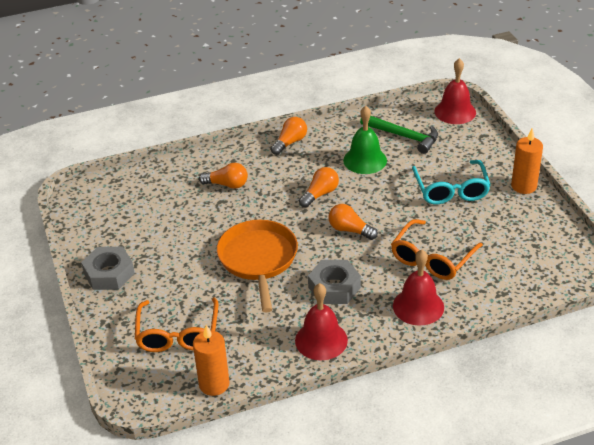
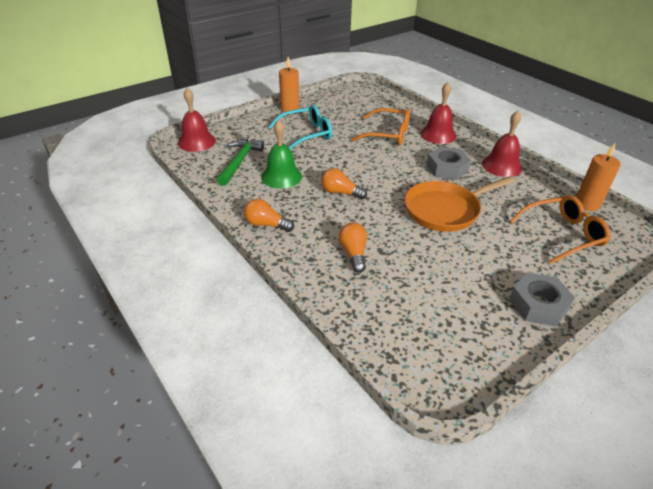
camera: 110 degrees left, 0 degrees up
orange light bulb [328,204,378,240] -> none

